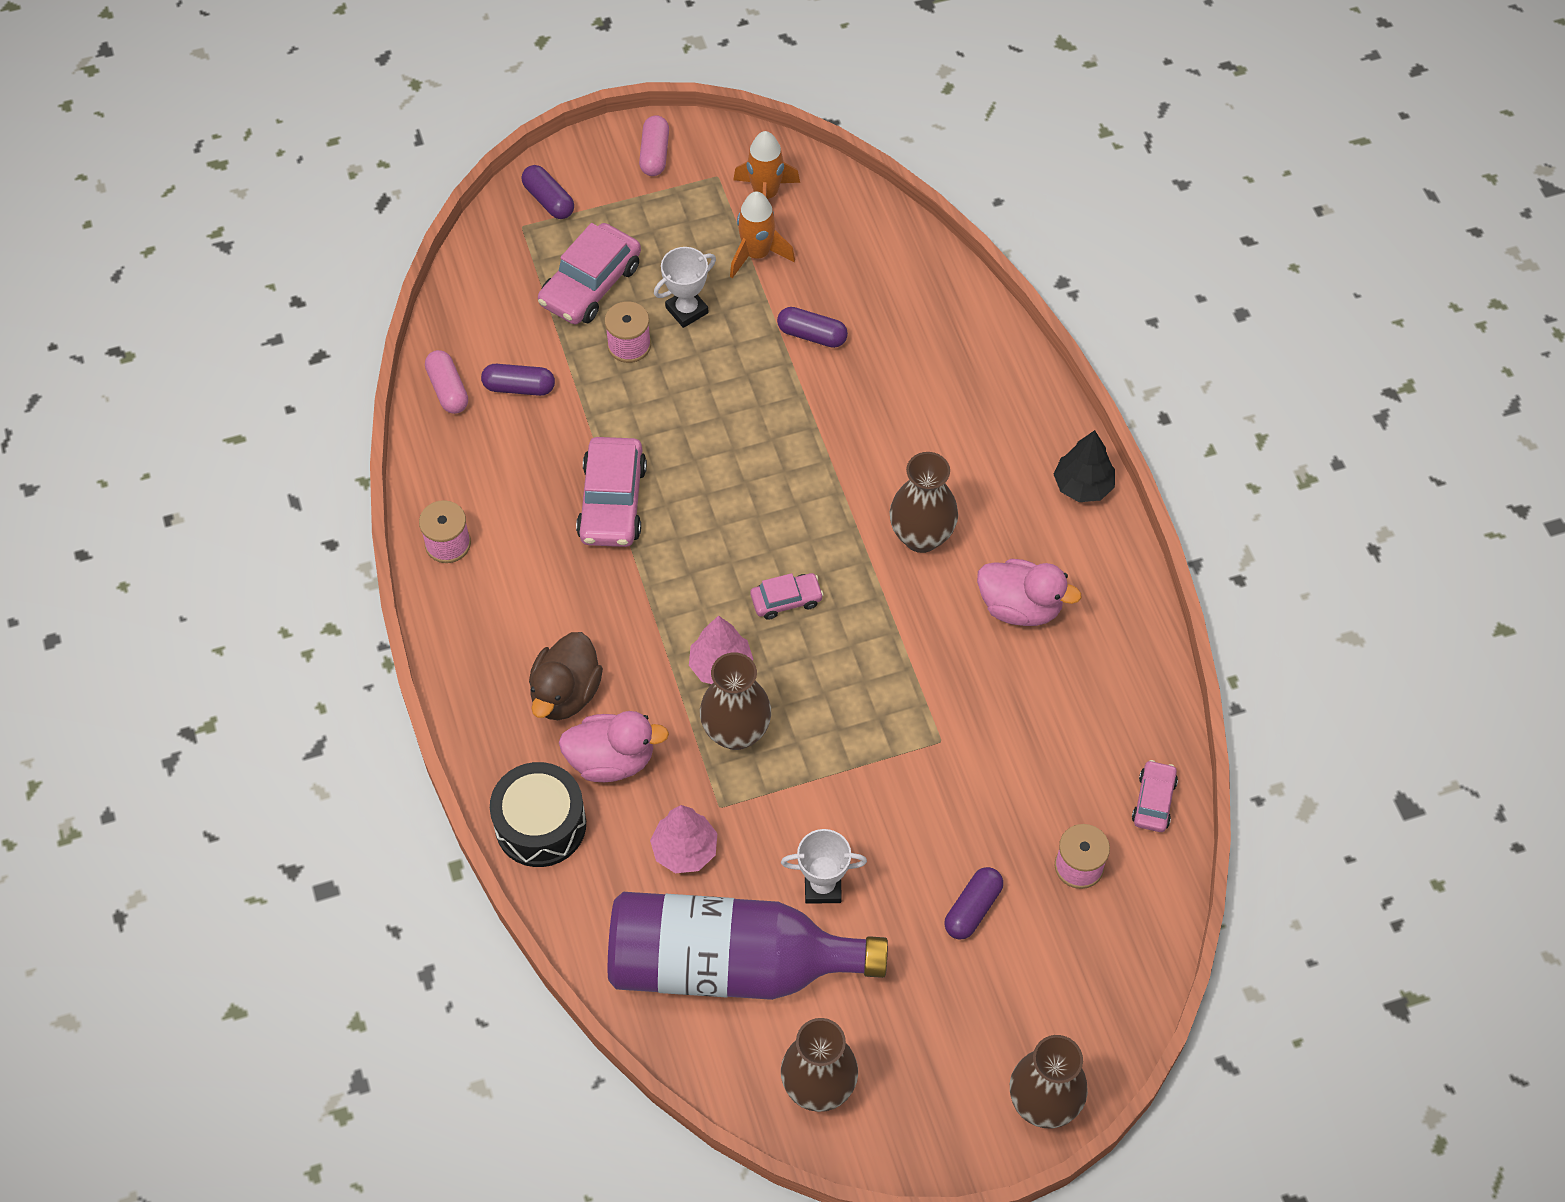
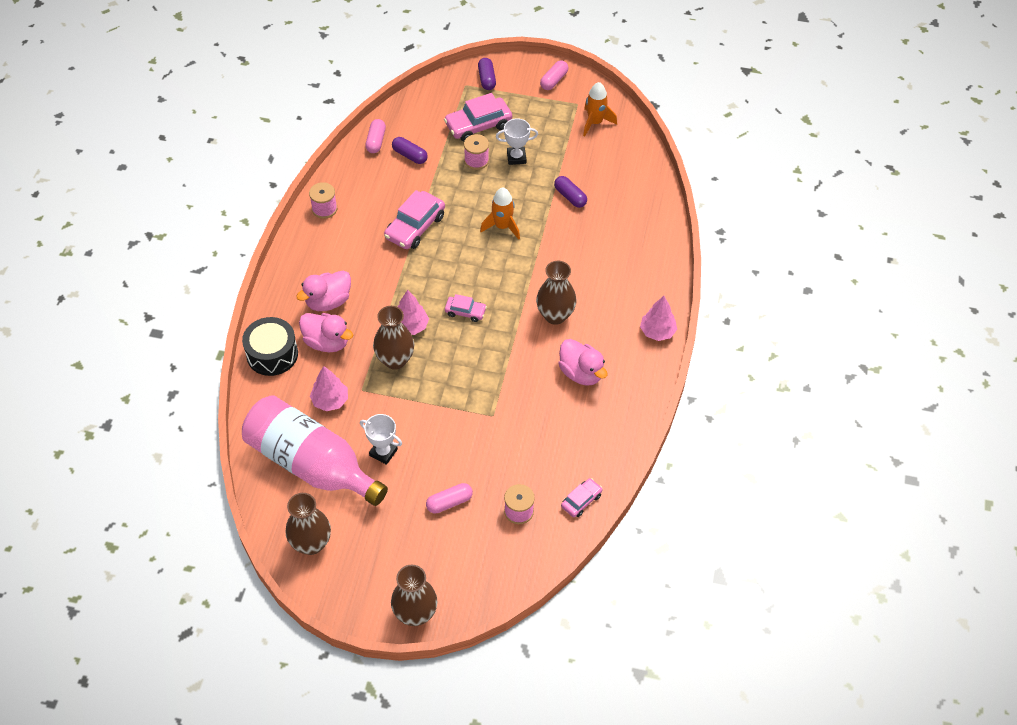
camera: 30 degrees right, 5 degrees down
brown duck [529,632,603,720] -> pink duck [296,270,351,311]
purple bottle [608,892,888,1000] -> pink bottle [242,395,388,506]
orange rocket [730,192,795,278] -> orange rocket moved to [480,187,520,240]
purple capsule [944,867,1003,940] -> pink capsule [426,483,473,514]
black tree [1054,430,1115,502] -> pink tree [640,296,677,341]

